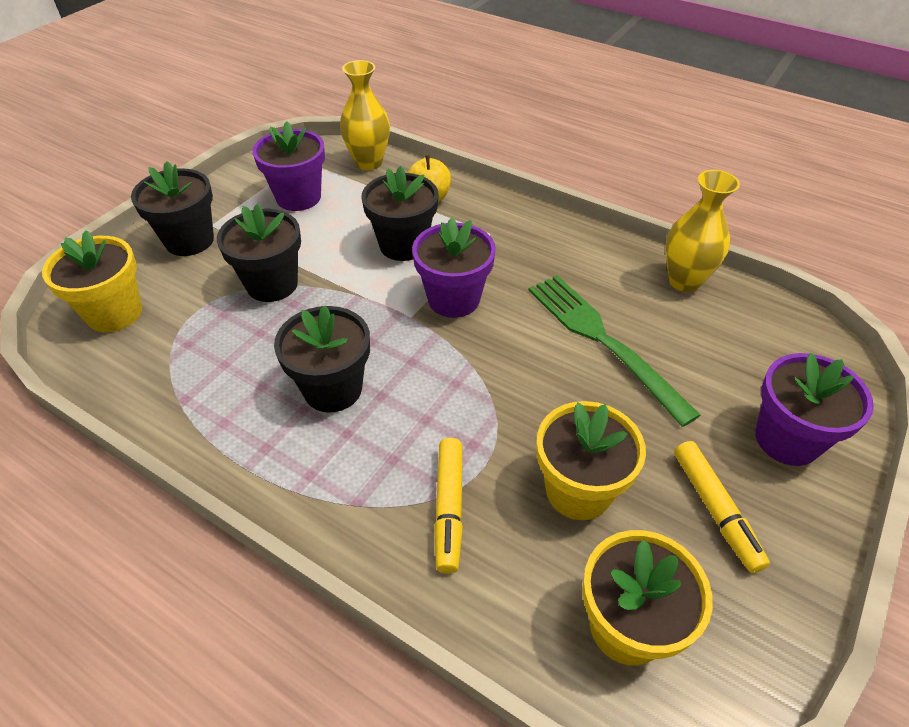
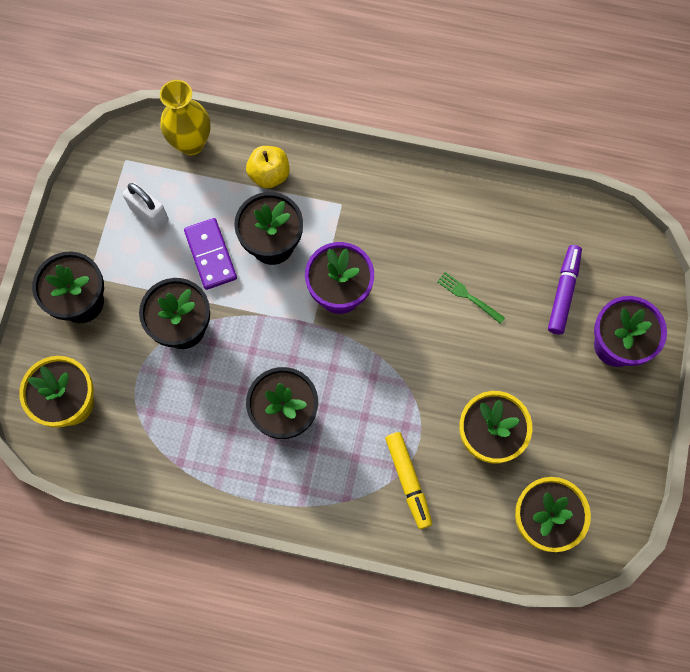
camera: 20 degrees left, 25 degrees up
purple flower pot [252,122,325,211] -> white padlock [123,183,169,231]
green fork [528,275,701,427] -> green fork [437,272,505,324], size x0.43
yellow vase [665,170,740,292] -> none
yellow marker [674,441,770,573] -> none
none -> purple domino [184,218,237,290]
none -> purple marker [548,245,582,334]

